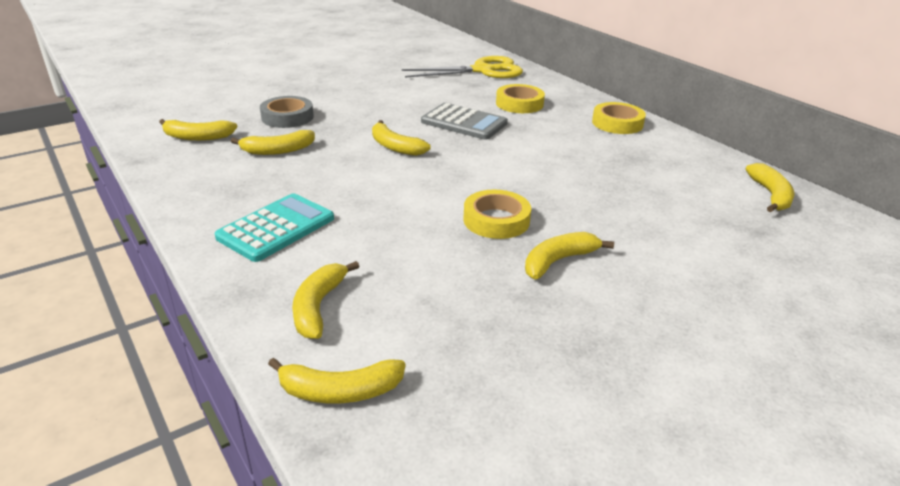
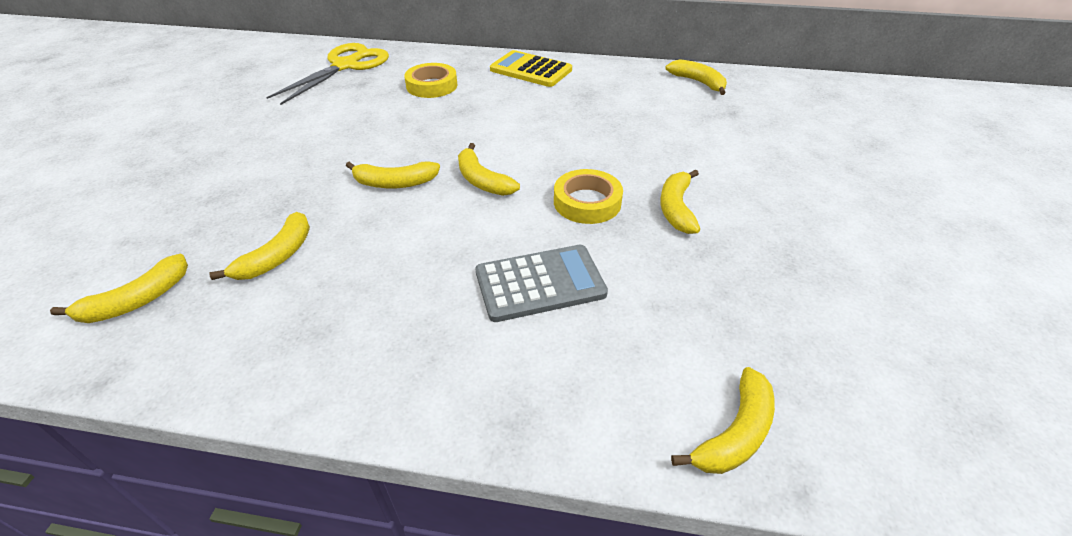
camera: 45 degrees left, 10 degrees up
turquoise calculator [215,193,334,262] -> none
grey tape [260,96,314,128] -> none
yellow banana [292,261,359,339] -> yellow banana moved to [458,143,520,196]
grey calculator [421,103,508,140] -> grey calculator moved to [476,245,608,322]
yellow tape [592,102,646,134] -> yellow calculator [490,50,572,87]

